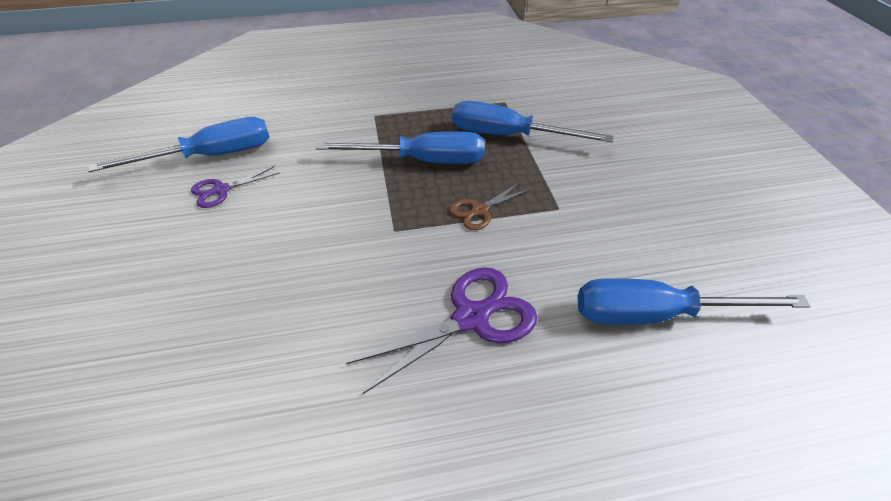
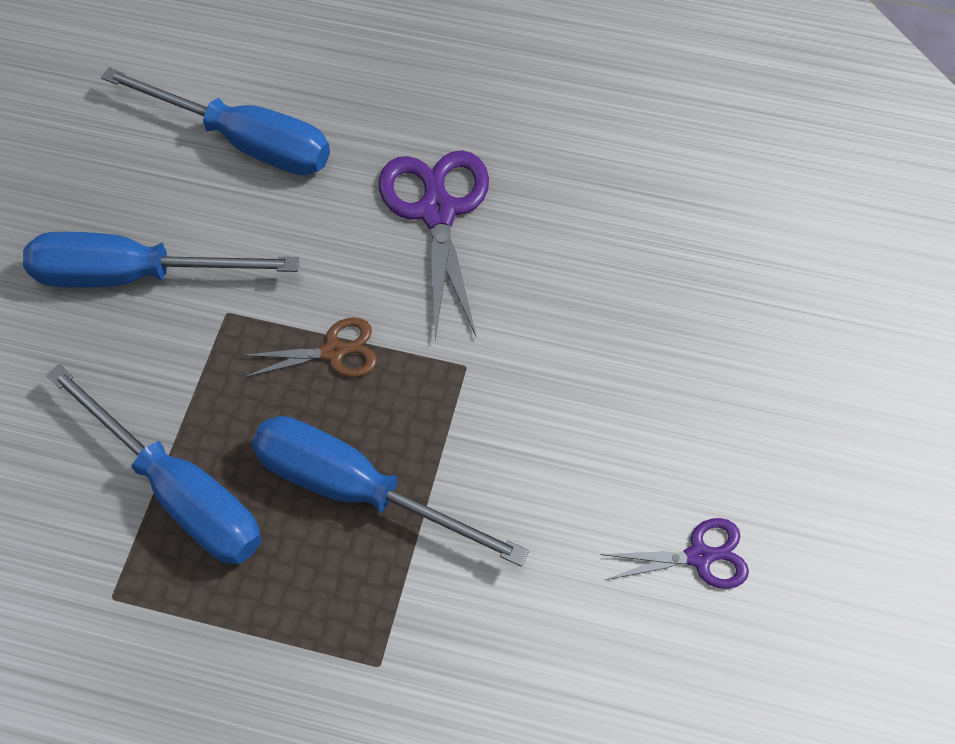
camera: 155 degrees left, 15 degrees up
blue screwdriver [88,117,269,172] -> blue screwdriver moved to [23,232,299,288]
purple scissors [346,267,537,394] -> purple scissors turned 90 degrees clockwise [379,150,489,339]

